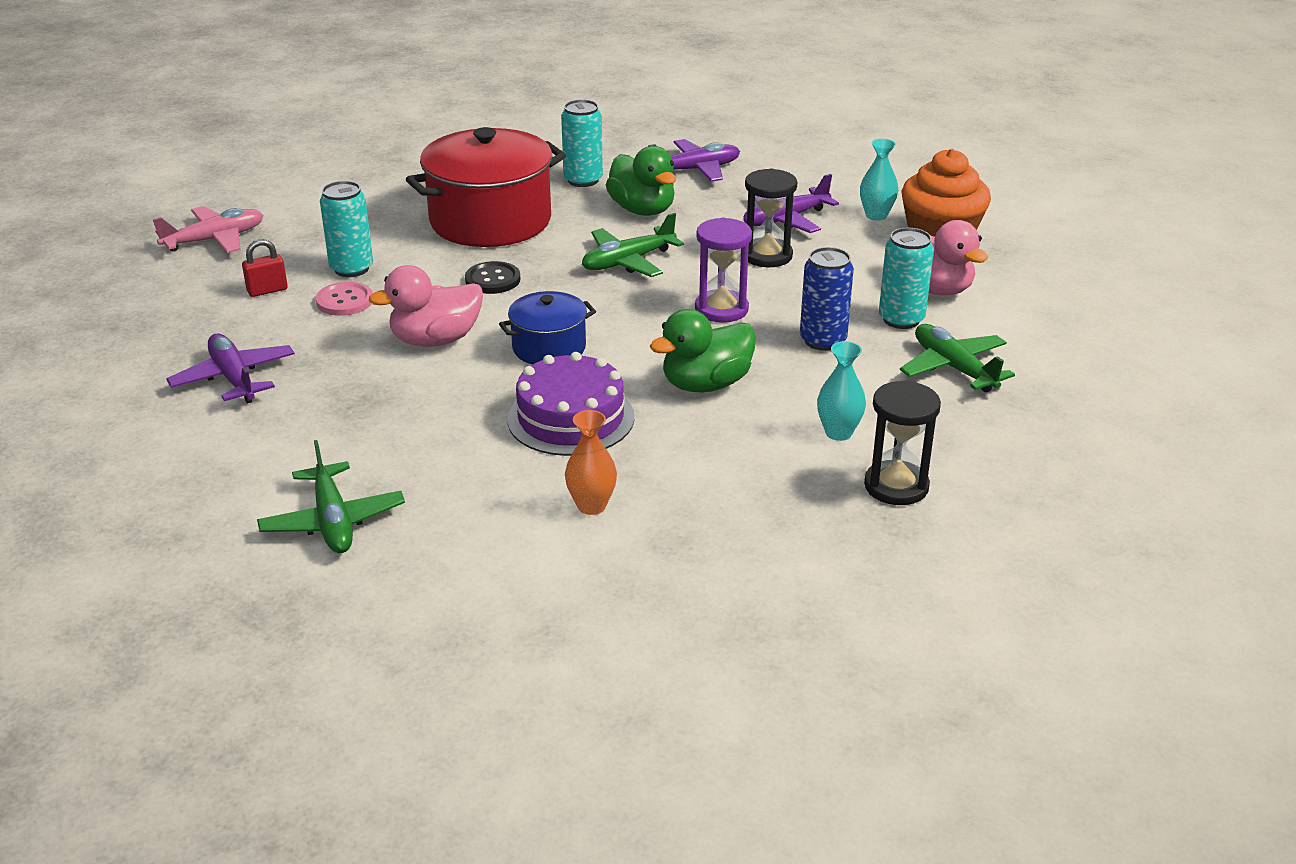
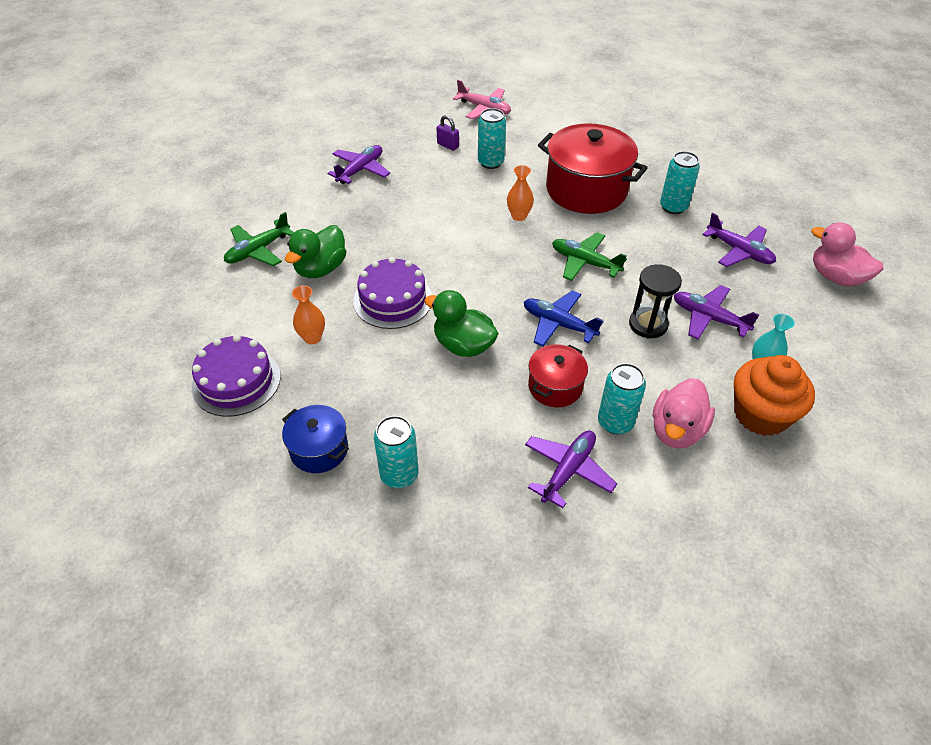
camera: 65 degrees right, 15 degrees up
red padlock [242,239,288,297] -> purple padlock [437,115,459,151]
pink button [316,282,373,316] -> none
pink duck [369,265,483,347] -> pink duck moved to [811,222,883,286]
black button [465,261,521,294] -> orange vase [507,165,534,221]
blue pot [499,291,596,365] -> blue pot moved to [282,405,349,473]
green duck [606,146,676,216] -> green duck moved to [285,225,347,278]
purple hourglass [695,218,752,323] -> blue plane [524,290,604,347]
blue can [800,247,854,351] -> red pot [528,344,588,407]
turquoise vase [817,341,866,441] -> none
black hourglass [864,381,941,505] -> turquoise can [374,416,419,488]
green plane [900,324,1015,392] -> purple plane [525,431,617,508]
none -> purple cake [192,335,281,417]

